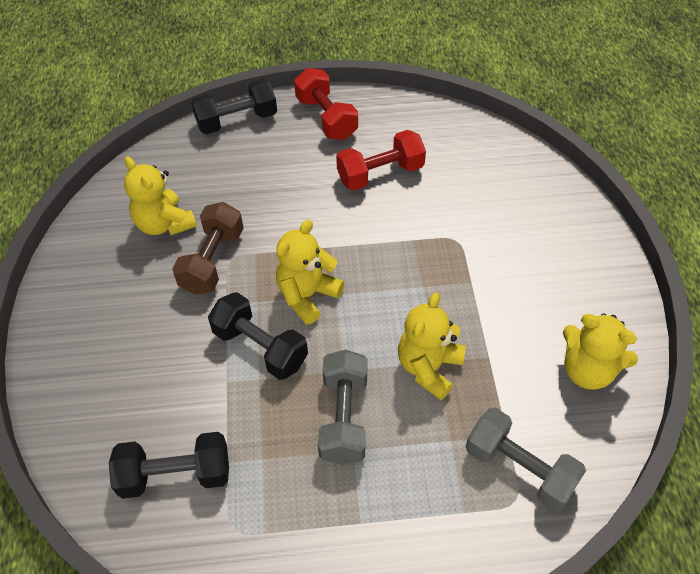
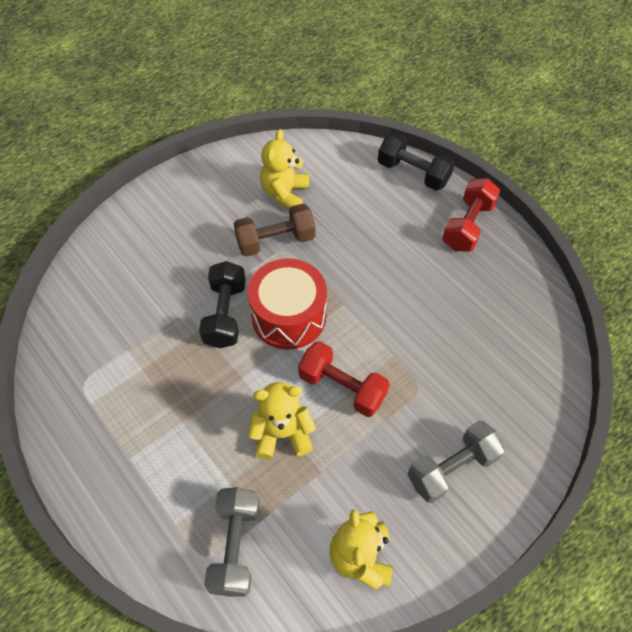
camera: 55 degrees right, 5 degrees up
black dumbbell [109,432,229,499] -> none
yellow teddy bear [276,220,344,325] -> red drum [248,258,327,350]
grey dumbbell [318,349,368,465] -> grey dumbbell moved to [408,421,505,503]
red dumbbell [336,130,426,191] -> red dumbbell moved to [298,341,389,417]

